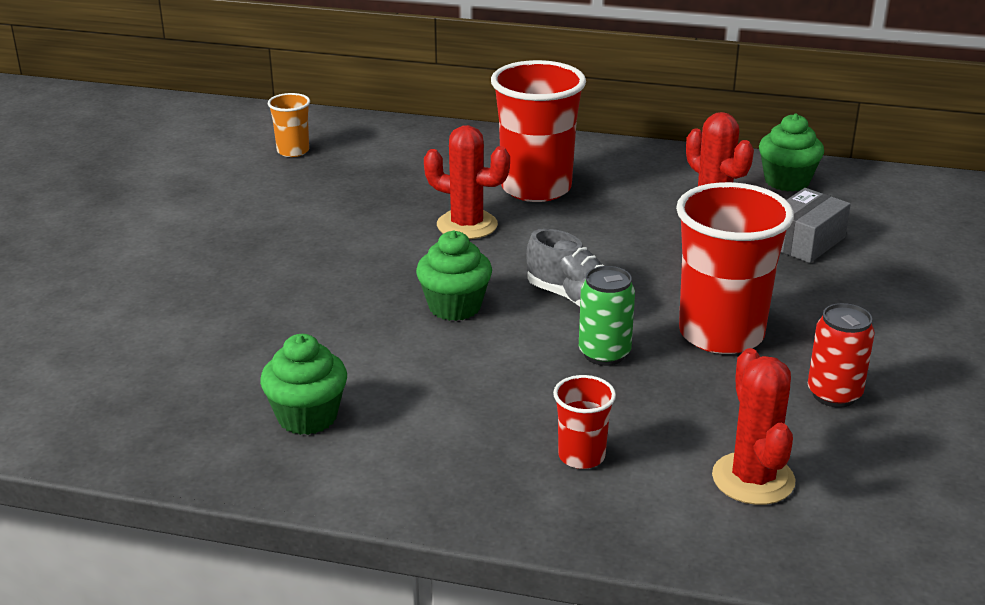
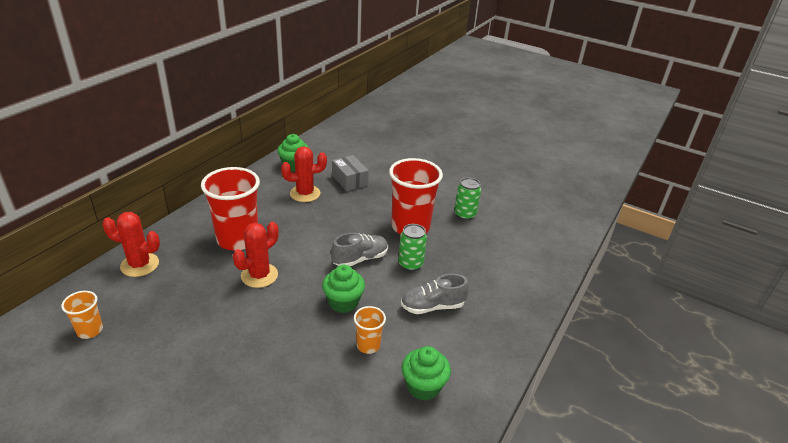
camera: 75 degrees left, 5 degrees up
red cup [553,375,616,469] -> none
red cactus [712,348,796,505] -> red cactus moved to [102,212,160,277]
red can [808,303,875,408] -> green can [454,177,481,220]
none -> orange cup [354,306,386,354]
none -> grey shoe [401,274,469,314]

